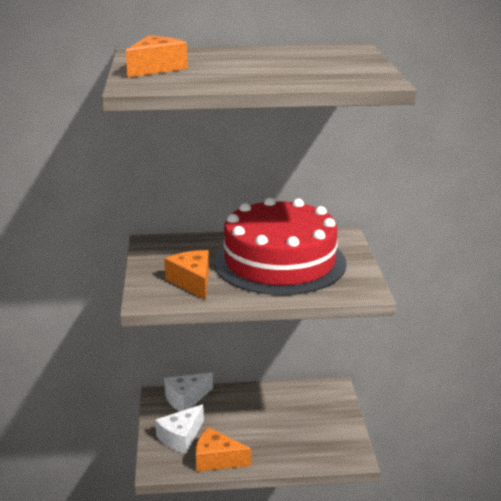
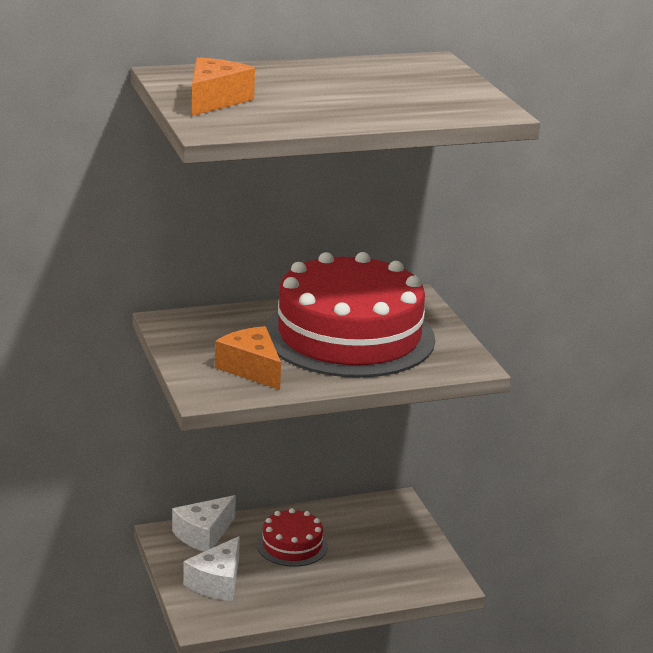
camera: 15 degrees left, 0 degrees up
orange cheese [196,427,251,472] -> none
none -> red cake [257,508,328,567]

